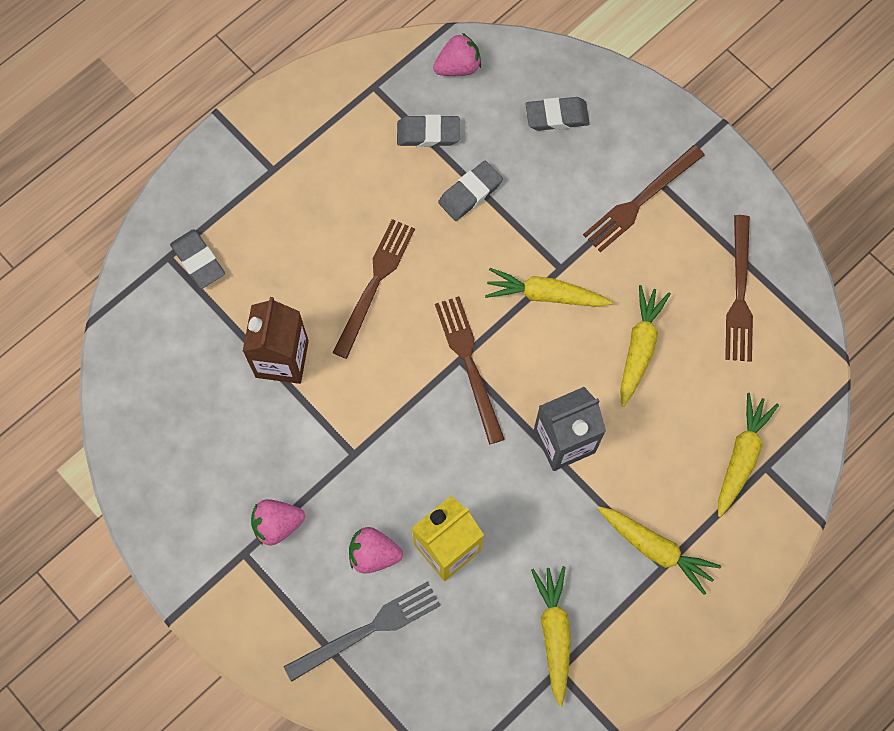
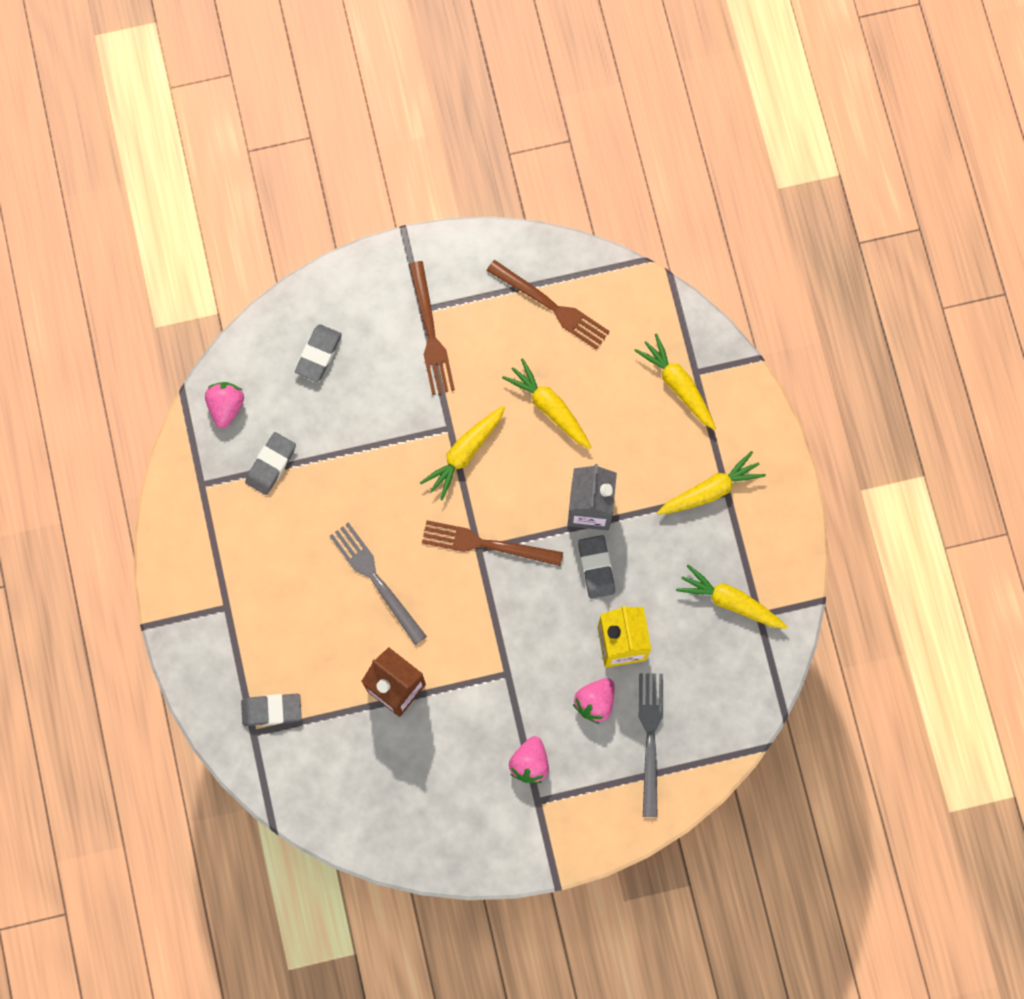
camera: 60 degrees left, 5 degrees up
brown fork [332,219,415,359] -> grey fork [330,522,427,645]
grey eraser [438,161,503,221] -> grey eraser moved to [578,535,615,599]

